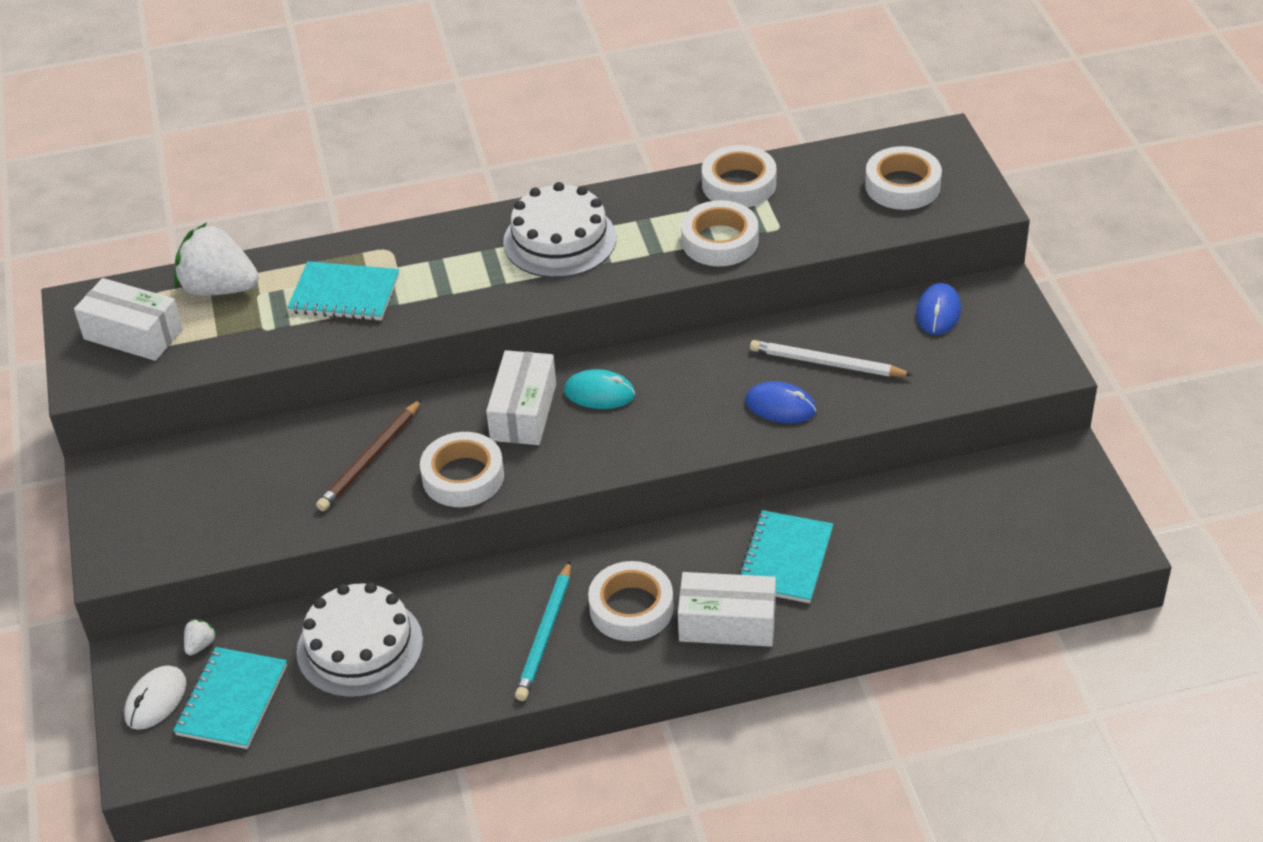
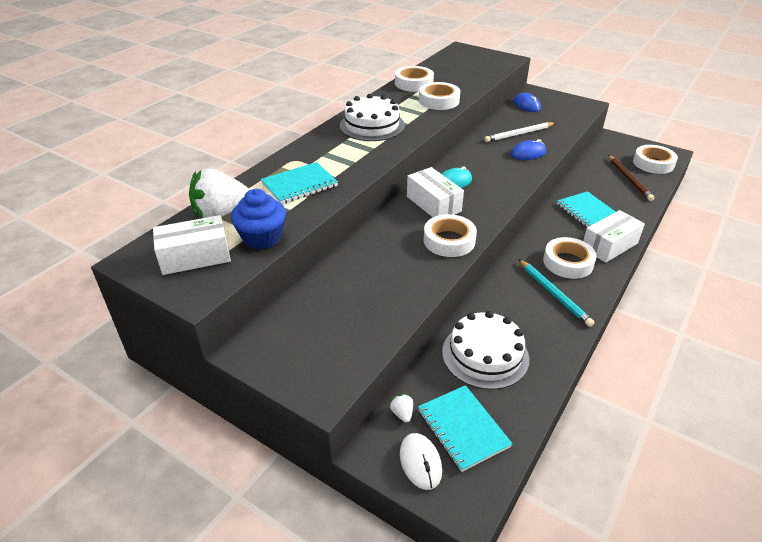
camera: 45 degrees left, 5 degrees down
brown pencil [316,399,422,511] -> brown pencil moved to [608,155,655,201]
white tape [865,146,942,210] -> white tape moved to [633,145,678,174]
none -> blue cupcake [231,189,286,250]

